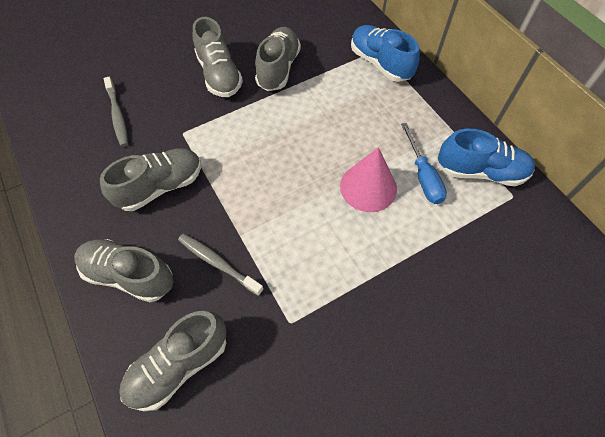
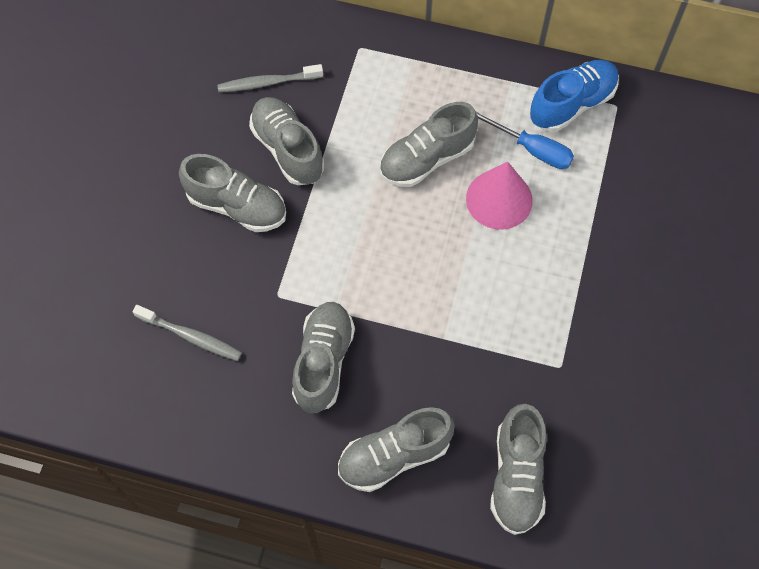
camera: 45 degrees left, 5 degrees up
grey toothbrush [178,234,263,296] -> grey toothbrush moved to [217,64,323,92]
blue shoe [351,25,420,82] -> none
none -> grey shoe [379,102,478,187]

